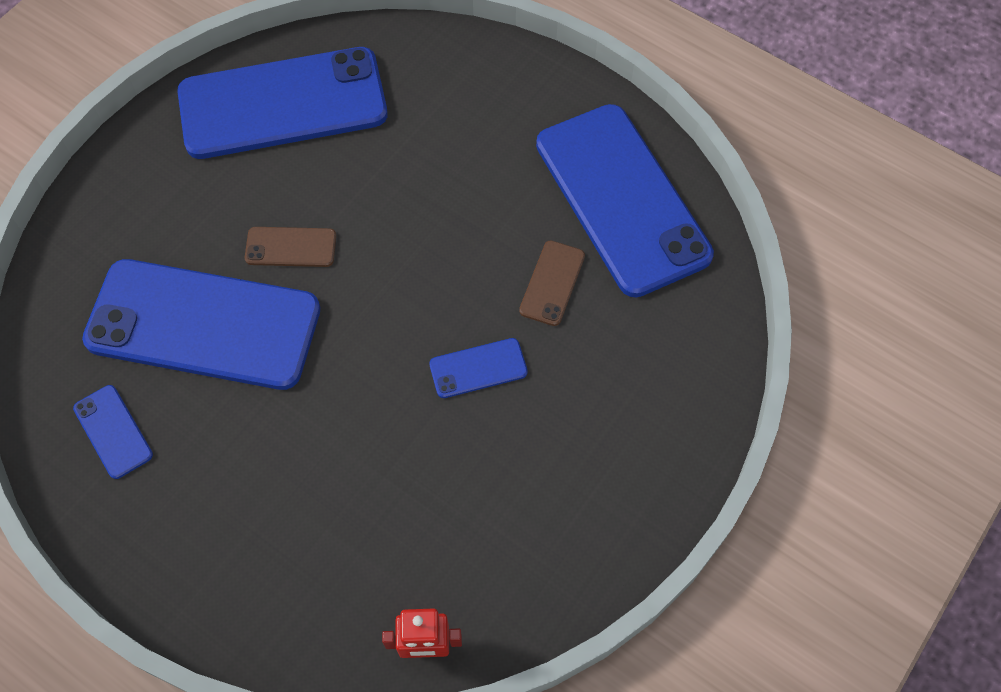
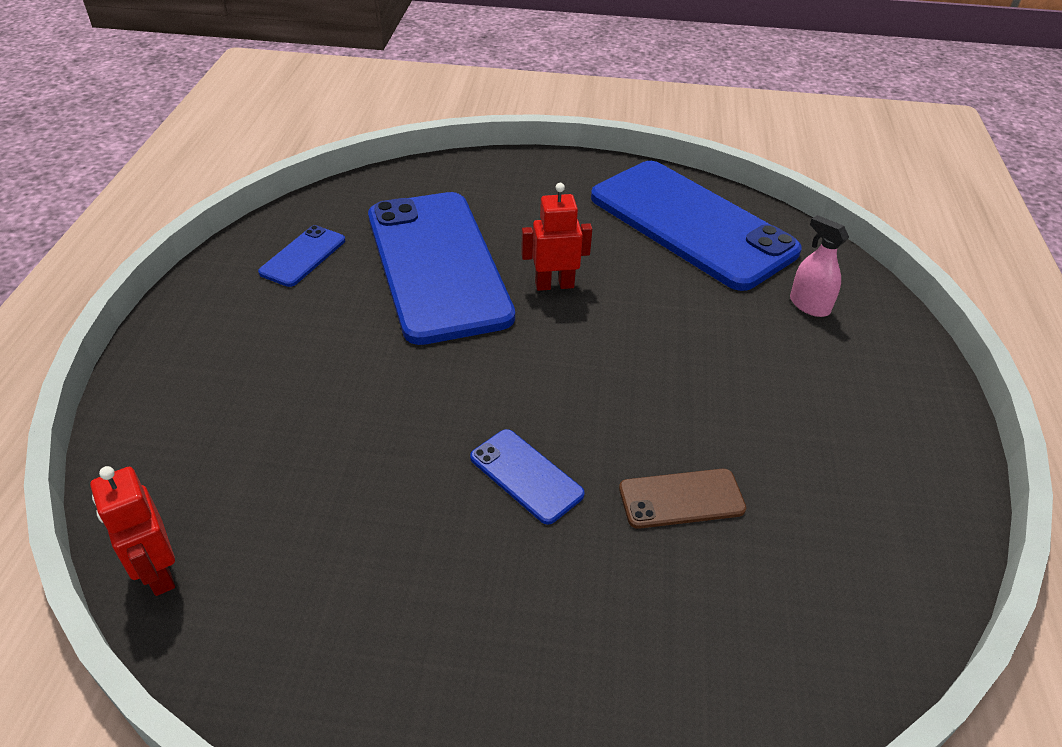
camera: 60 degrees right, 20 degrees down
brown phone [245,227,336,267] -> red robot [521,183,592,291]
blue phone [536,104,714,297] -> none
none -> pink spray bottle [790,215,849,317]

